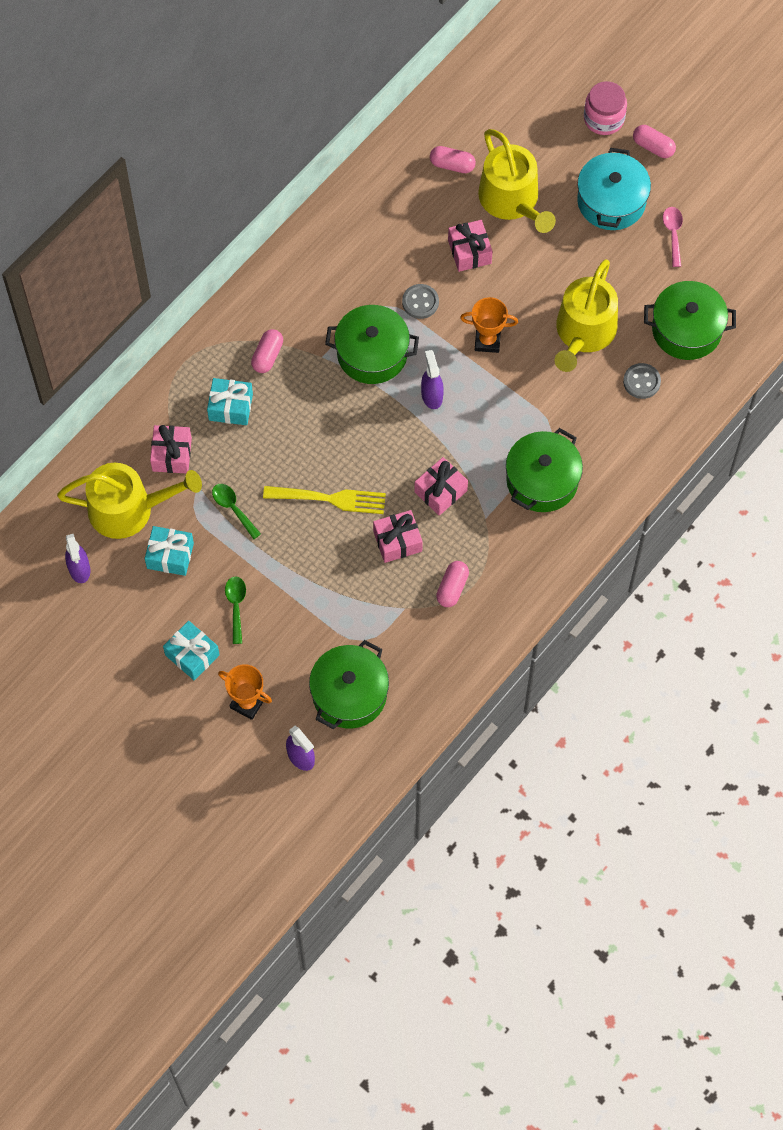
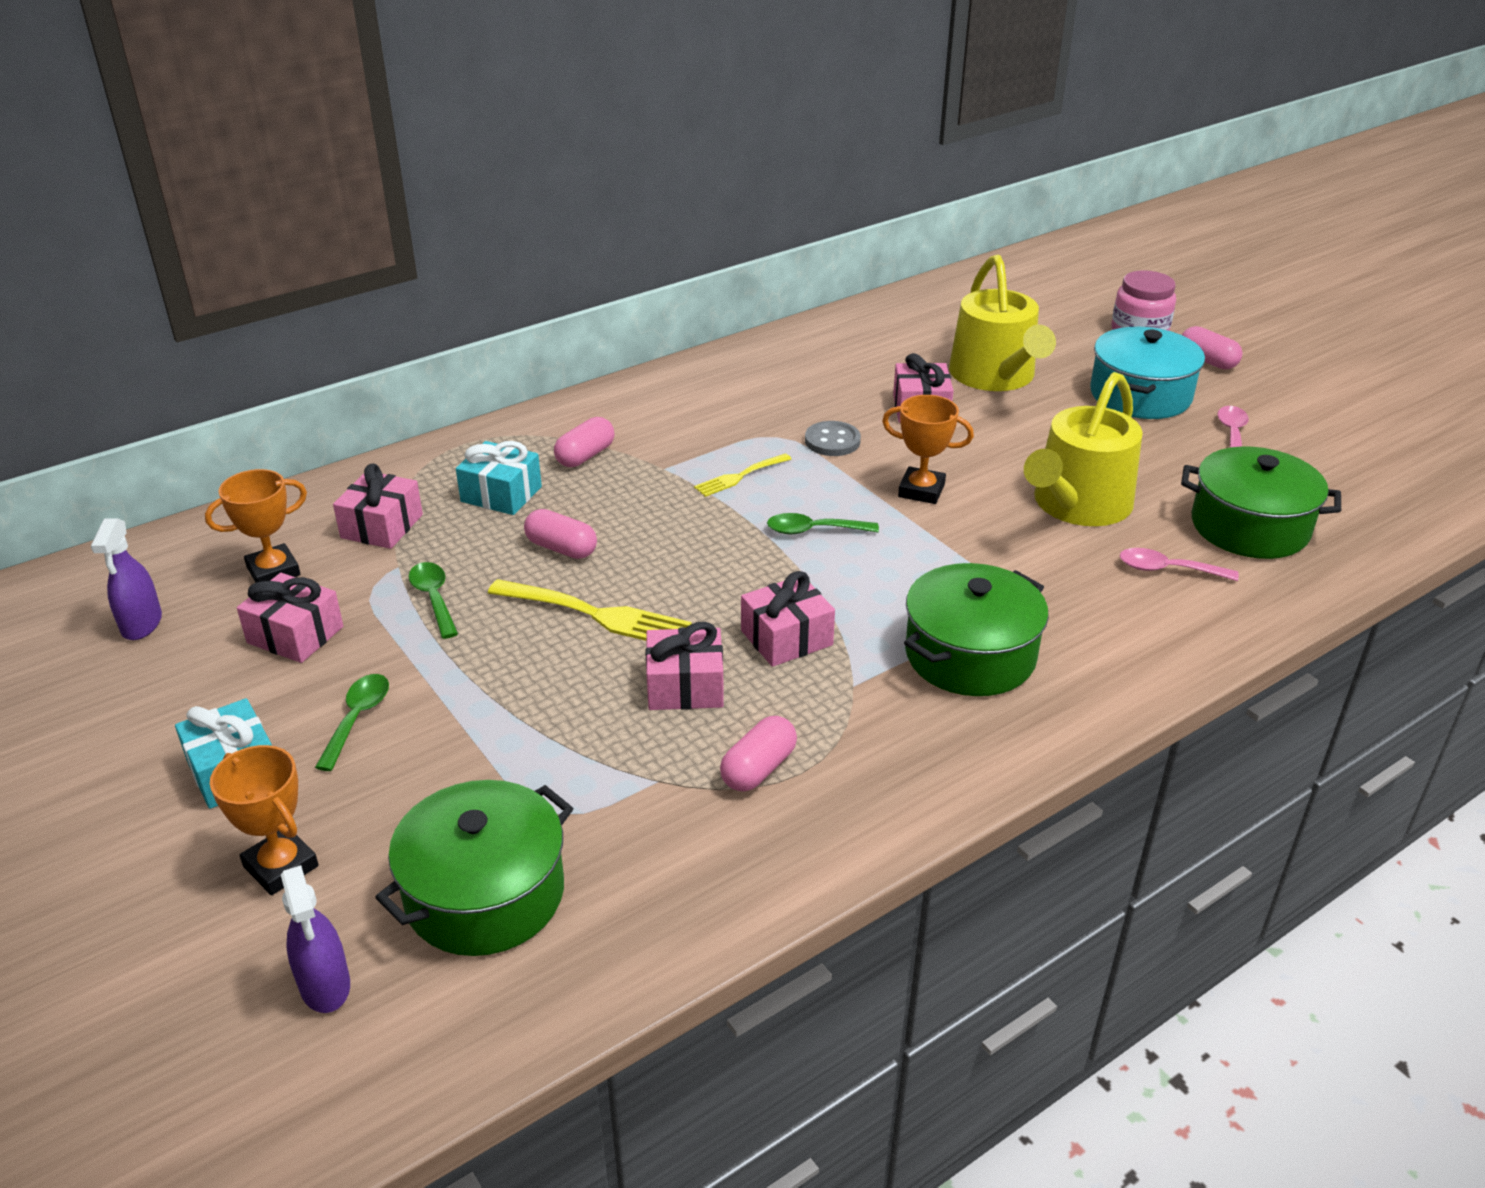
camera: 15 degrees right, 30 degrees down
yellow watering can [57,463,202,539] -> orange trophy [205,469,307,583]
turquoise gift [145,526,194,576] -> pink gift [237,573,343,663]
green pot [325,305,419,384] -> yellow fork [694,453,791,497]
purple spray bottle [421,350,444,409] -> green spoon [767,513,879,534]
pink capsule [430,146,476,173] -> pink capsule moved to [524,509,597,559]
grey button [623,363,661,399] -> pink spoon [1120,548,1239,581]

